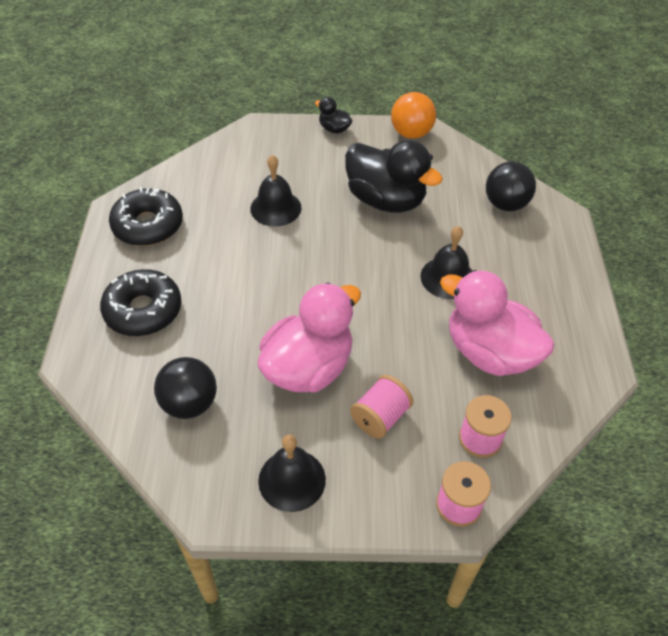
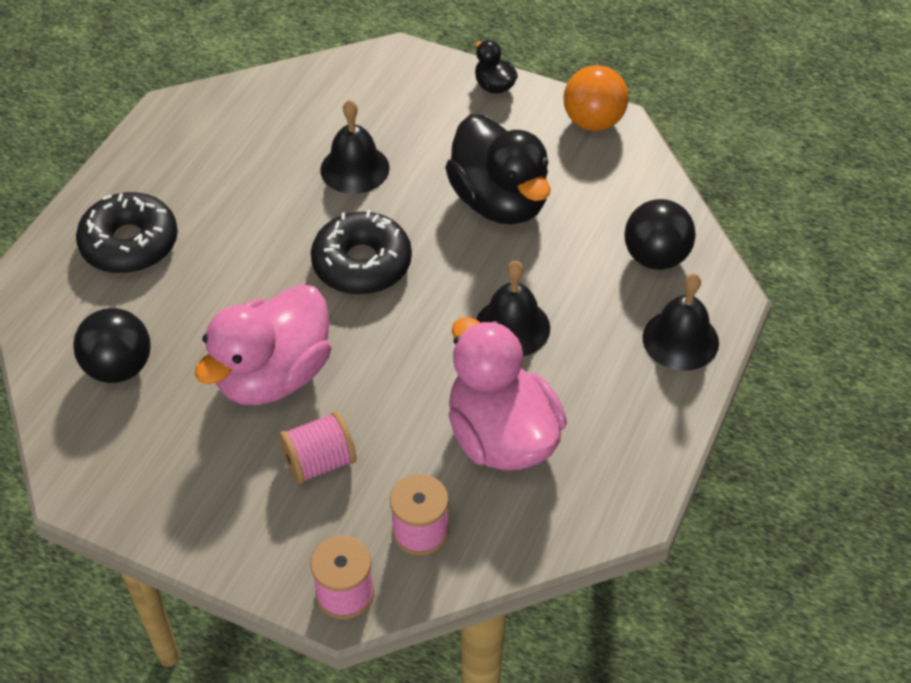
camera: 25 degrees right, 0 degrees up
black donut [109,187,183,246] -> black donut moved to [311,210,412,295]
pink duck [258,283,361,393] -> pink duck turned 150 degrees clockwise [195,284,331,405]
black bell [258,435,326,512] -> black bell moved to [642,273,719,371]

